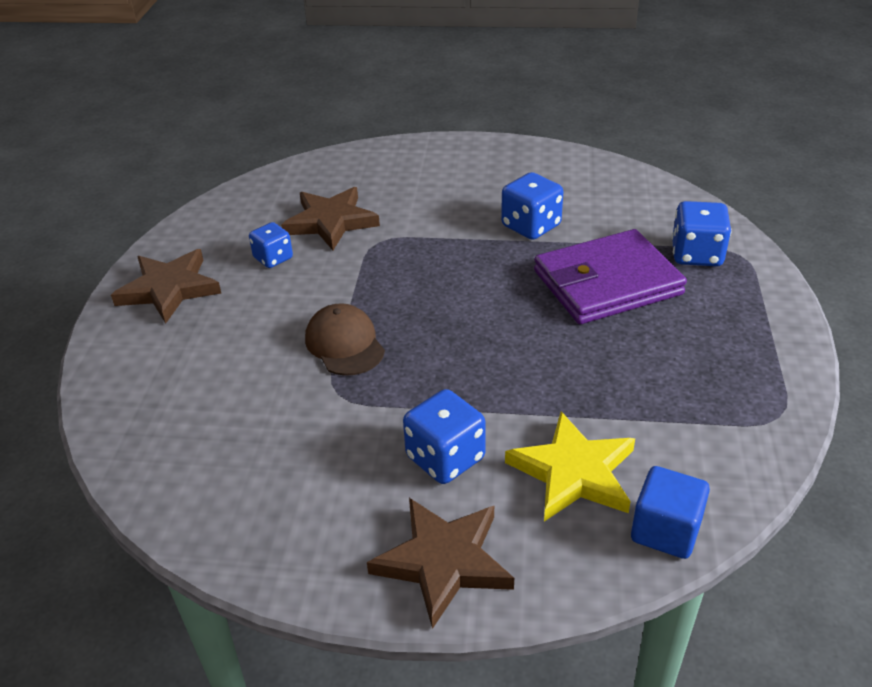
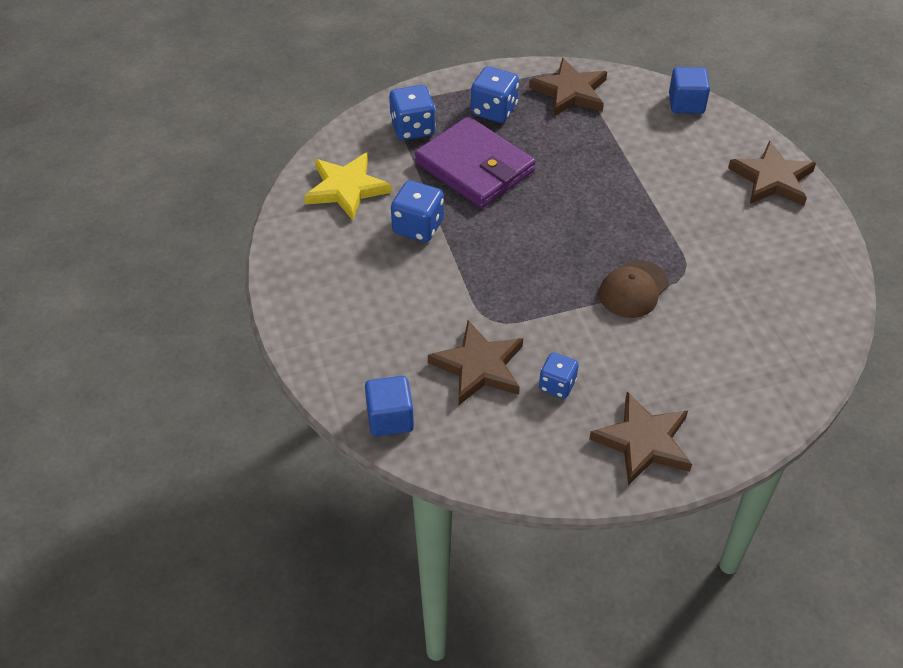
camera: 115 degrees left, 10 degrees up
blue dice [403,389,486,484] -> blue dice moved to [471,66,519,123]
yellow star [505,411,635,521] -> yellow star moved to [304,153,392,220]
none -> blue cube [365,376,414,436]
none -> brown star [529,58,607,116]

